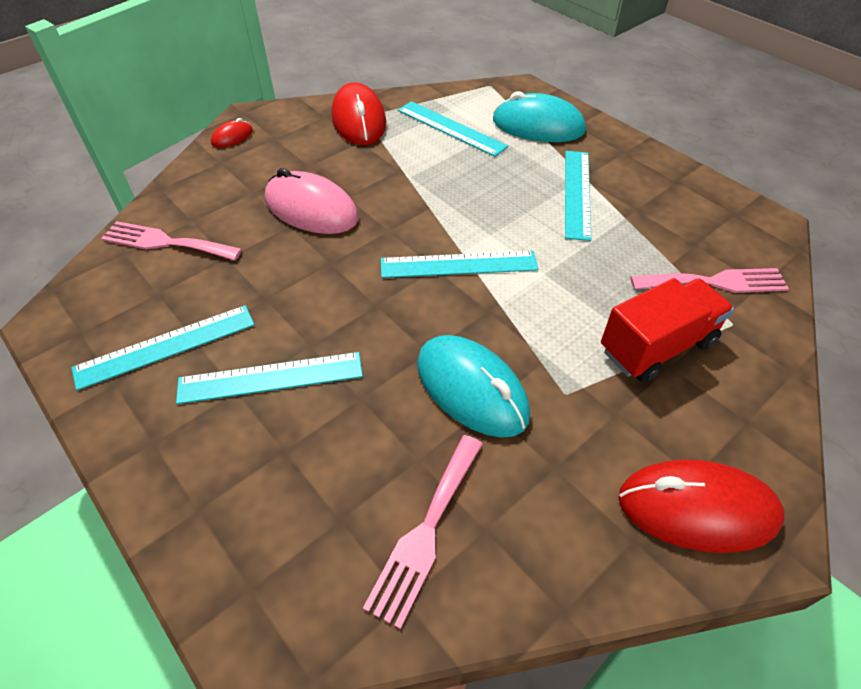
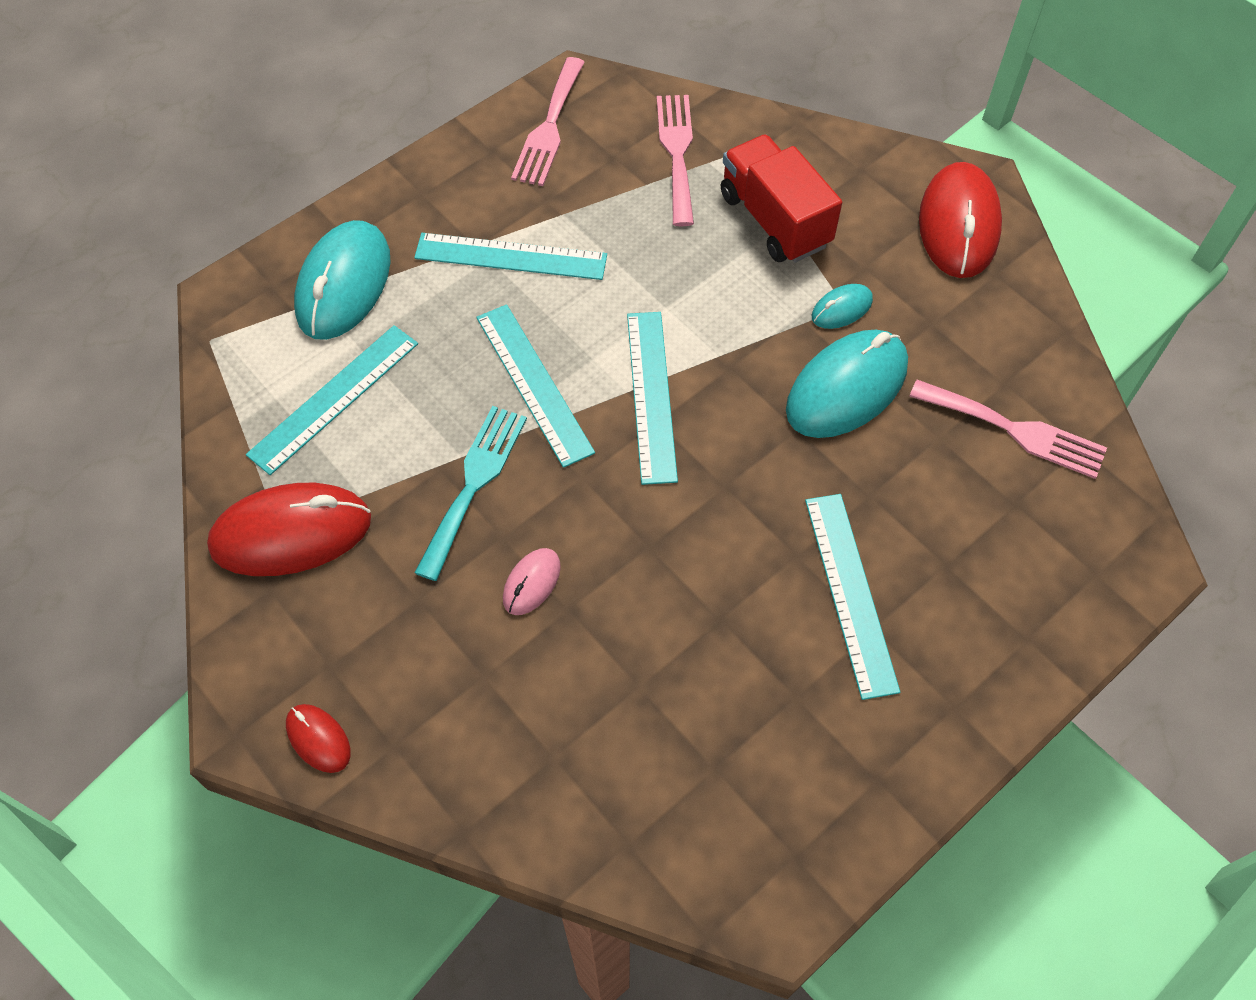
camera: 90 degrees left, 10 degrees up
turquoise ruler [71,305,255,391] -> turquoise ruler moved to [476,304,595,468]
pink fork [101,221,242,261] -> pink fork moved to [511,57,585,186]
pink mouse [265,168,359,234] -> pink mouse [503,548,561,615], size x0.48
none -> turquoise fork [414,406,527,581]
none -> turquoise mouse [812,284,873,329]

